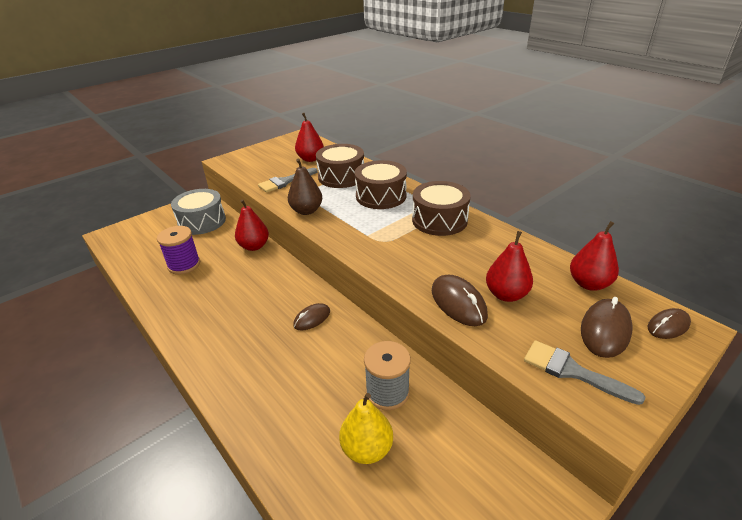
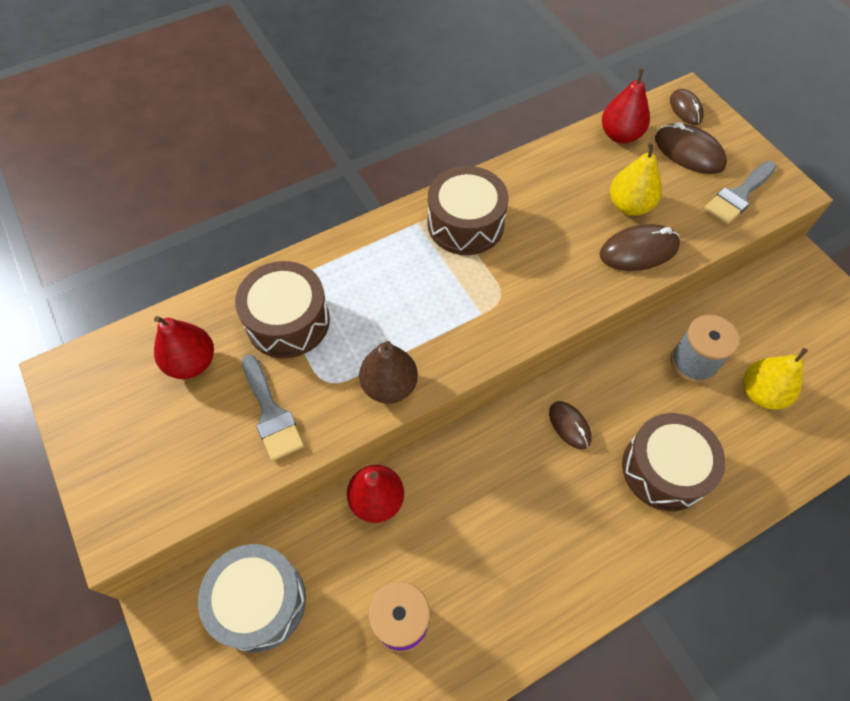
camera: 80 degrees left, 25 degrees up
brown drum [355,160,407,209] -> brown drum moved to [622,413,725,511]
red pear [486,231,533,302] -> yellow pear [610,142,662,216]

